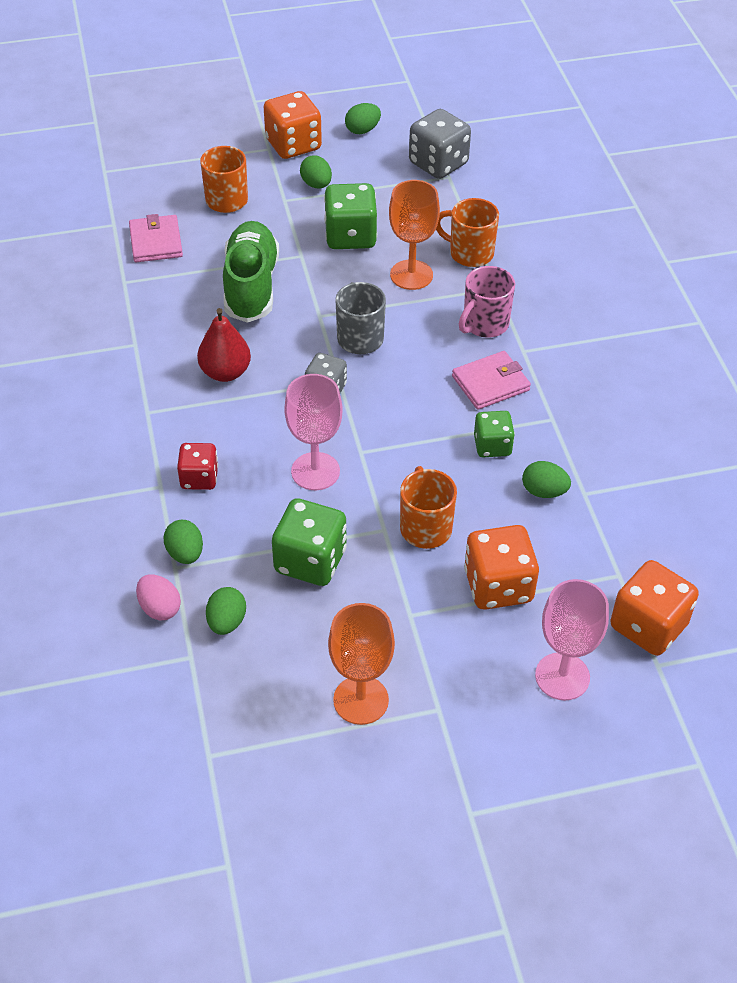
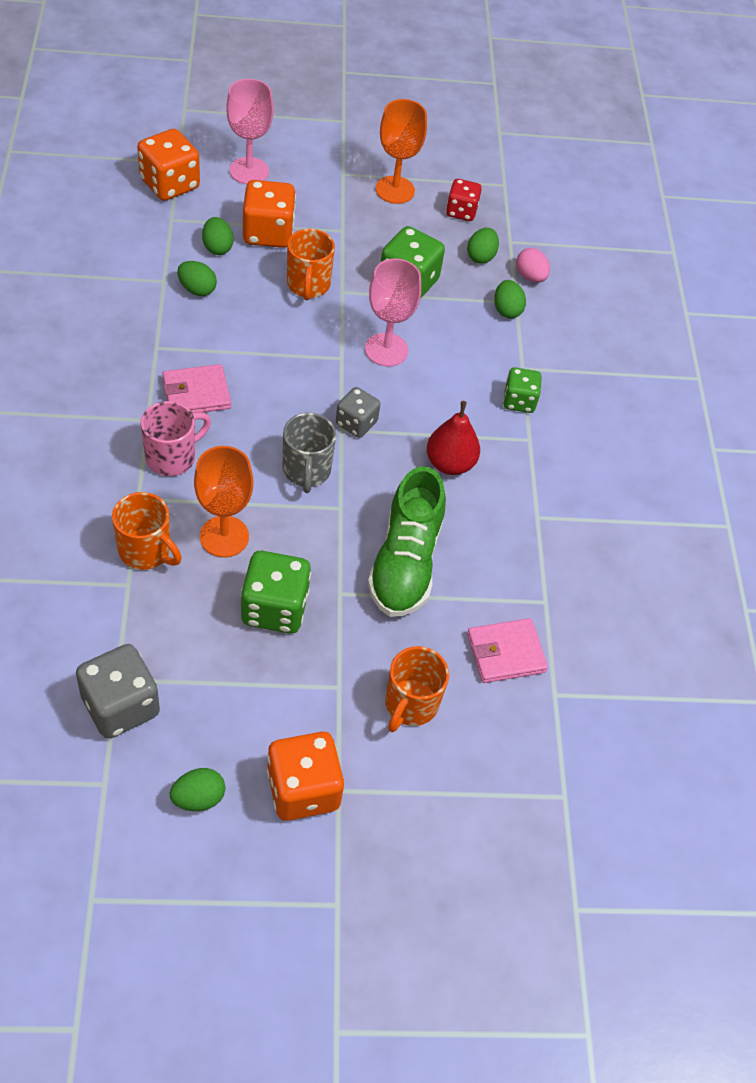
camera: 175 degrees left, 5 degrees up
pink wallet [129,214,183,262] -> pink wallet turned 75 degrees clockwise [467,618,548,683]
red dice [177,443,218,490] -> red dice moved to [446,179,482,221]
green egg [300,155,332,189] -> green egg moved to [202,217,234,255]
green dice [474,411,515,457] -> green dice moved to [503,368,542,413]

